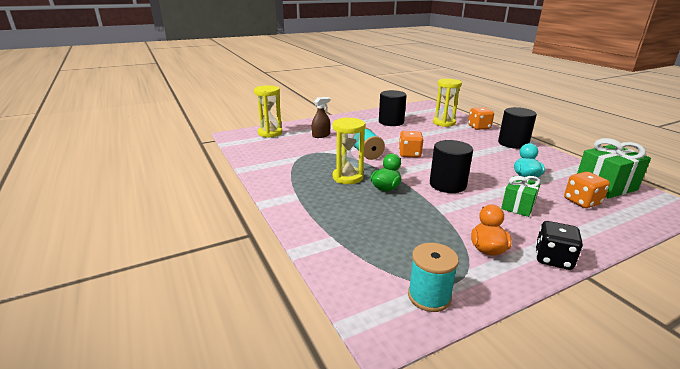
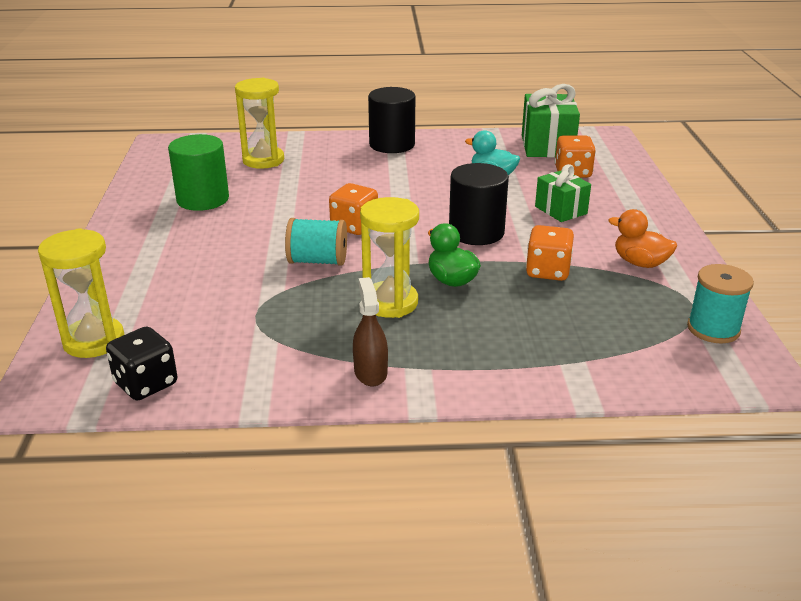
camera: 65 degrees left, 5 degrees up
brown spray bottle [312,97,330,138] -> brown spray bottle moved to [353,277,388,386]
black cylinder [379,90,407,126] -> green cylinder [168,134,229,211]
orange dice [468,107,494,130] -> orange dice moved to [526,225,574,281]
black dice [535,221,583,270] -> black dice moved to [106,327,177,401]

